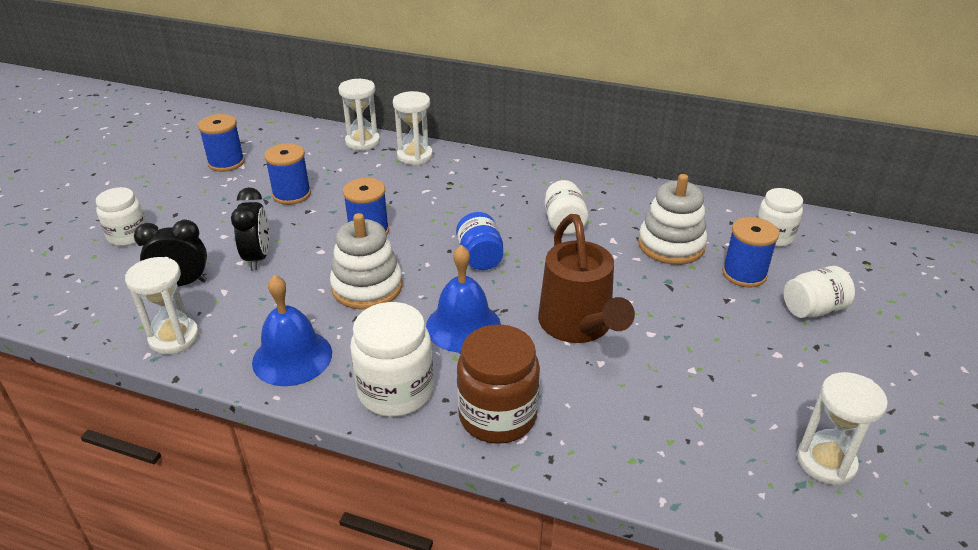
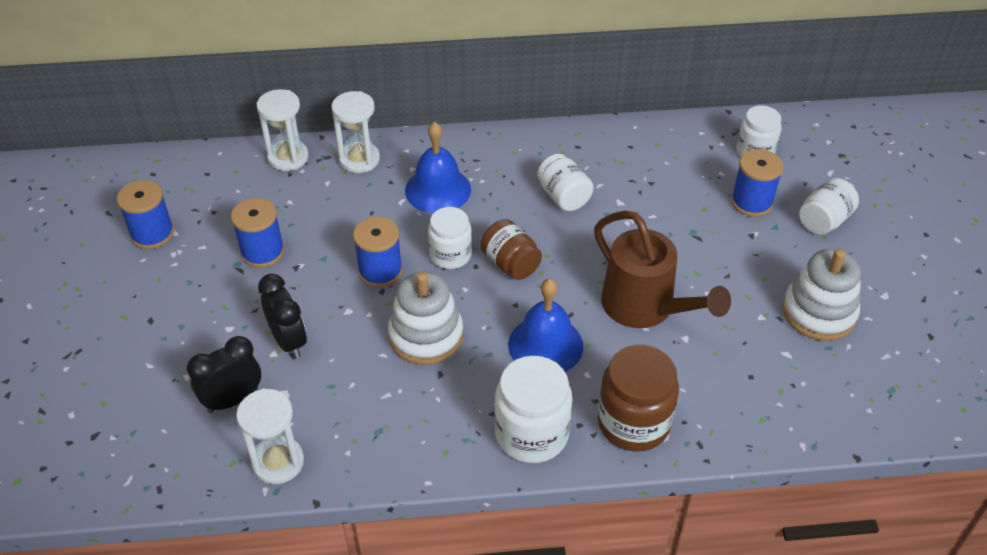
camera: 25 degrees left, 10 degrees up
white jar [96,187,146,246] -> white jar moved to [428,207,472,269]
blue bell [252,275,332,386] -> blue bell moved to [405,122,471,213]
blue jar [456,212,503,270] -> brown jar [481,219,542,280]
white stacking toy [638,174,707,265] -> white stacking toy moved to [782,249,861,341]
white hourglass [797,372,888,486] -> none

